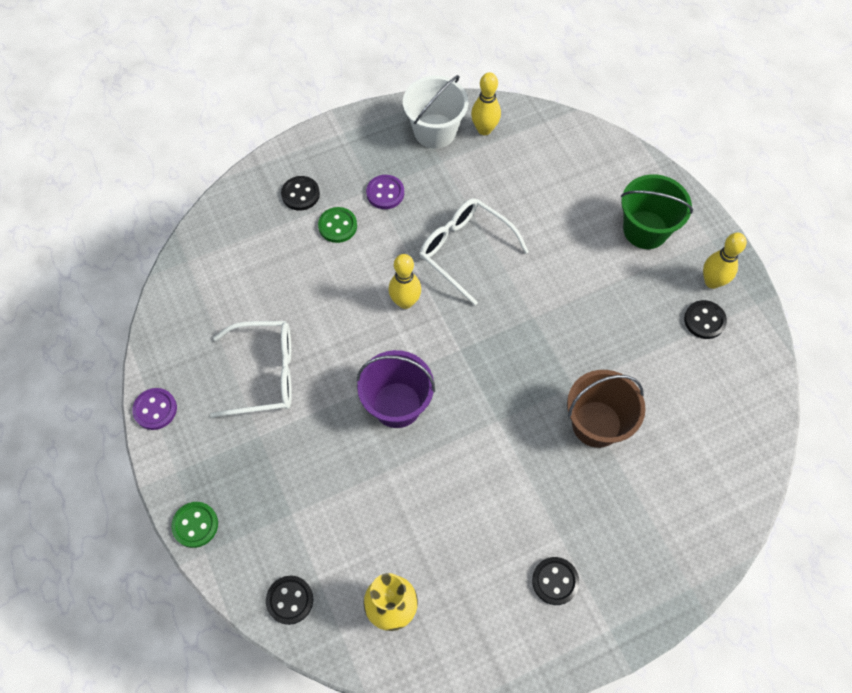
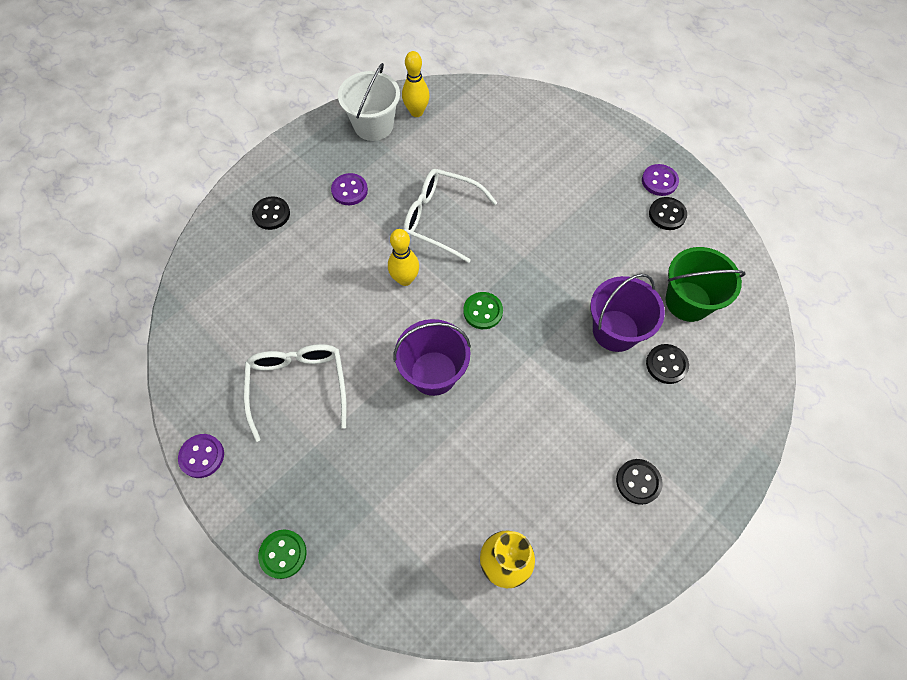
camera: 20 degrees left, 0 degrees up
white glasses [210,321,292,418] -> white glasses turned 75 degrees counterclockwise [244,344,347,442]
black button [266,576,313,625] -> black button moved to [646,344,689,384]
green button [318,207,357,243] -> green button moved to [463,292,503,329]
brown bucket [567,370,646,448] -> purple bucket [590,274,665,352]
green bucket [621,174,693,249] -> green bucket moved to [666,247,746,322]
yellow bowling pin [703,233,747,289] -> purple button [642,164,679,196]

